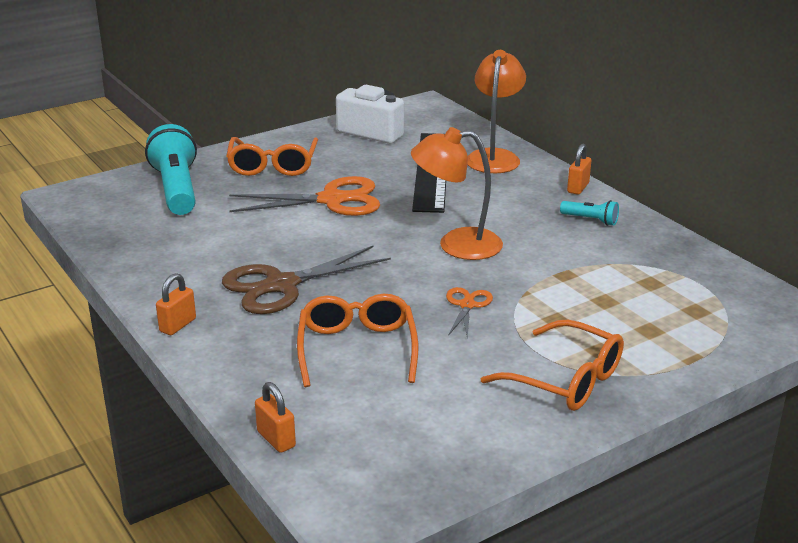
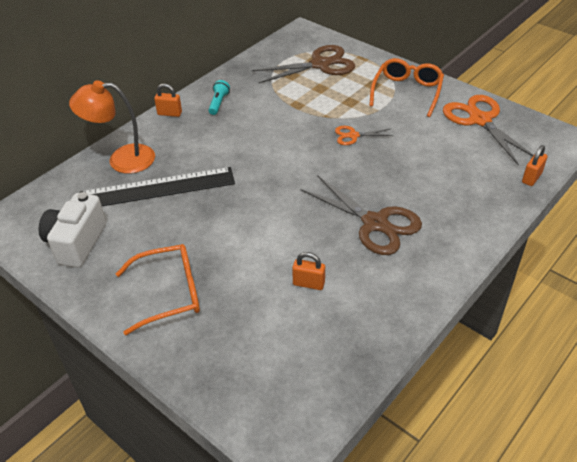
camera: 105 degrees left, 15 degrees up
turquoise flashlight [145,124,197,215] -> none
orange padlock [156,273,196,335] -> orange padlock moved to [292,252,325,290]
orange scissors [229,176,380,216] -> orange scissors moved to [443,95,534,166]
orange glasses [297,294,418,387] -> none
orange lamp [411,127,503,260] -> none
none -> brown scissors [252,45,355,83]

